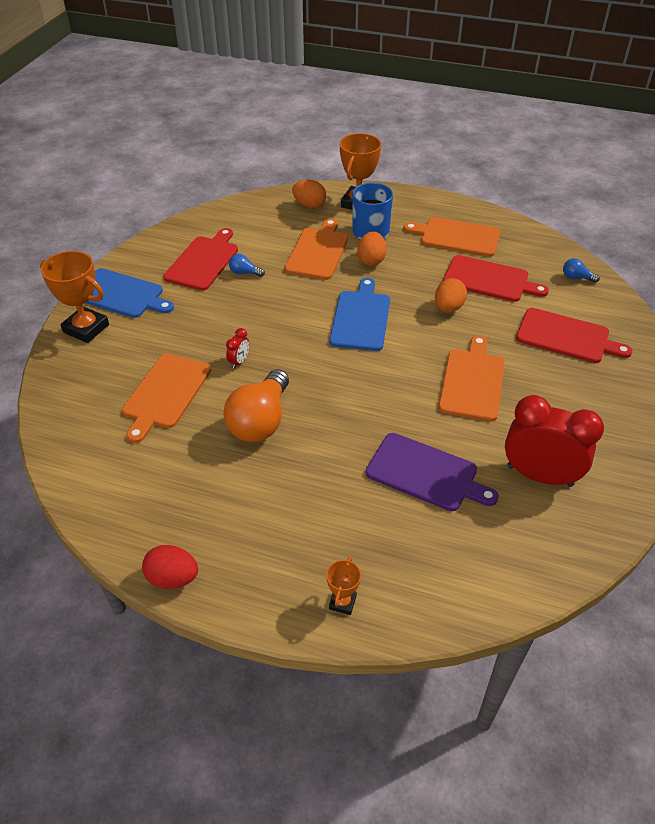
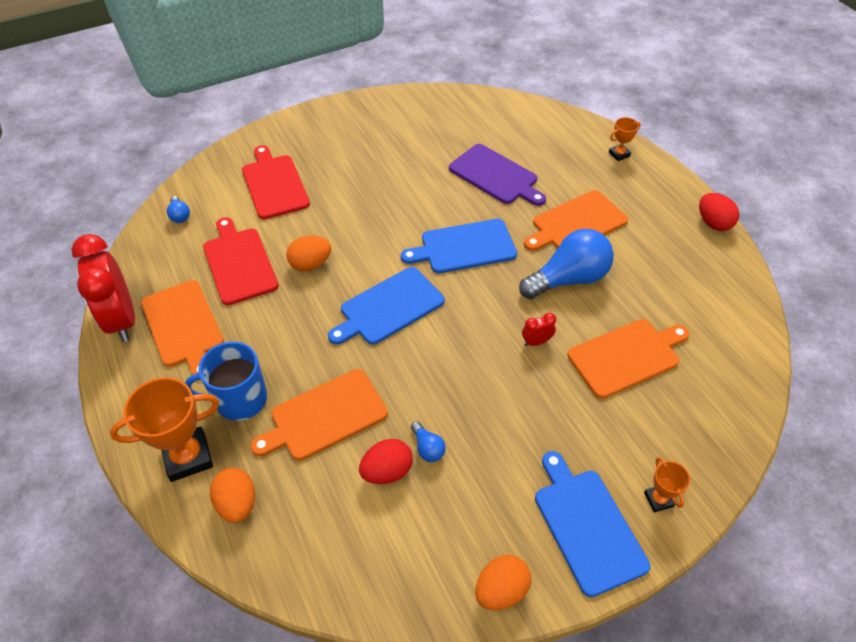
camera: 135 degrees left, 5 degrees up
orange trophy [40,251,109,343] -> orange trophy [644,457,690,512], size x0.51
red cutting board [163,228,238,291] -> none
orange light bulb [223,369,289,442] -> blue light bulb [519,229,614,299]
orange egg [358,231,387,266] -> orange egg moved to [475,555,531,610]
purple cutting board [366,433,499,511] -> purple cutting board turned 150 degrees clockwise [449,144,546,206]
orange cutting board [439,335,505,421] -> orange cutting board moved to [524,190,628,251]
red clock [505,395,604,487] -> red clock moved to [71,234,135,342]
none -> red egg [359,439,413,484]
none -> blue cutting board [401,219,517,273]

